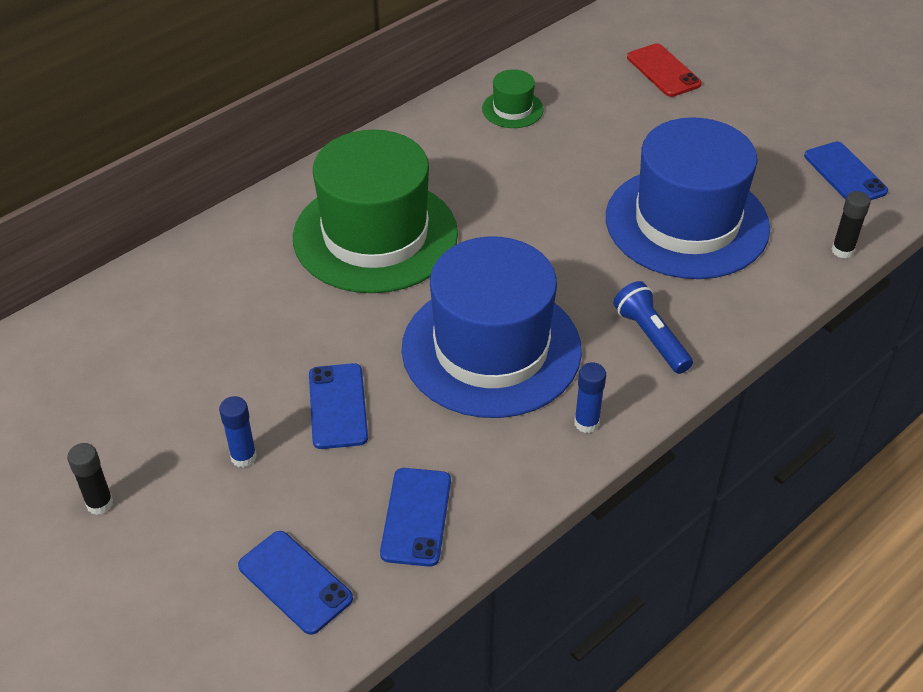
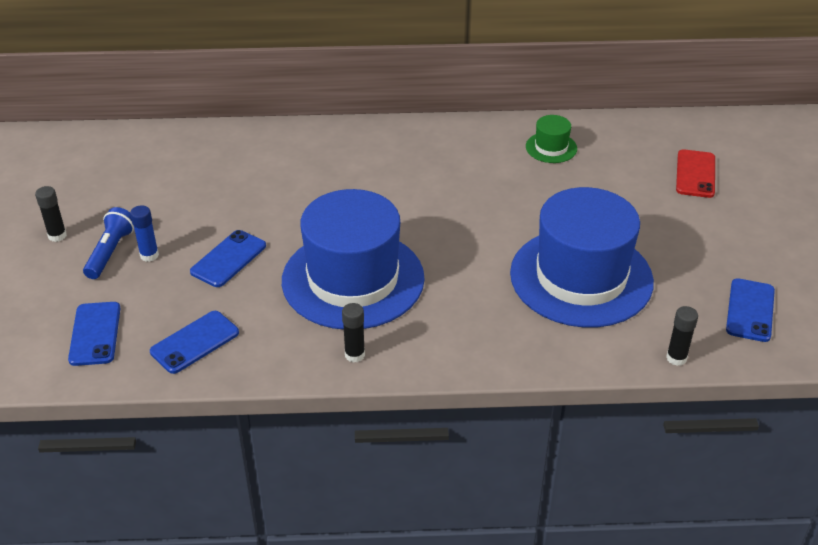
camera: 40 degrees right, 5 degrees down
green hat [293,130,458,293] -> none
blue glue stick [574,362,606,433] -> black glue stick [342,303,365,363]
blue flashlight [613,281,693,374] -> blue flashlight moved to [83,207,134,279]

